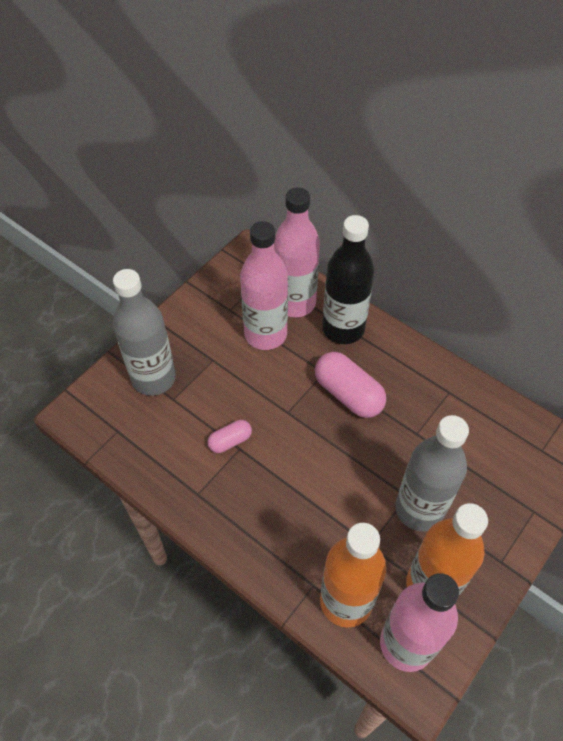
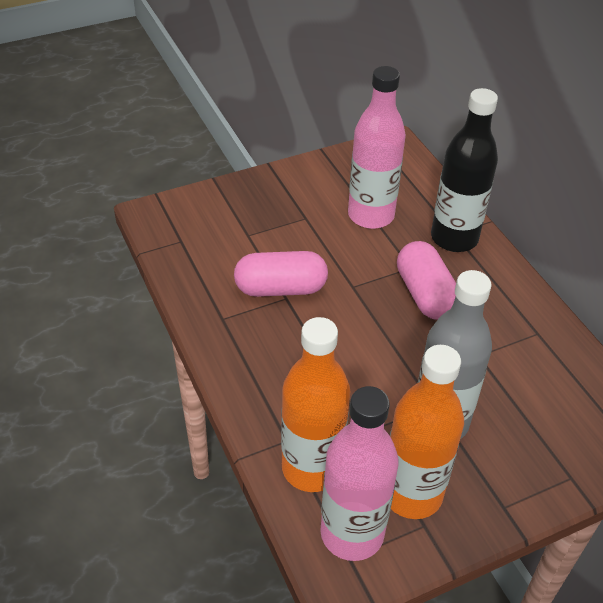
camera: 25 degrees right, 10 degrees down
grey bottle [113,269,176,396] -> none
pink capsule [208,420,252,453] -> pink capsule [234,251,328,297], size x1.81
pink bottle [274,187,320,317] -> none

